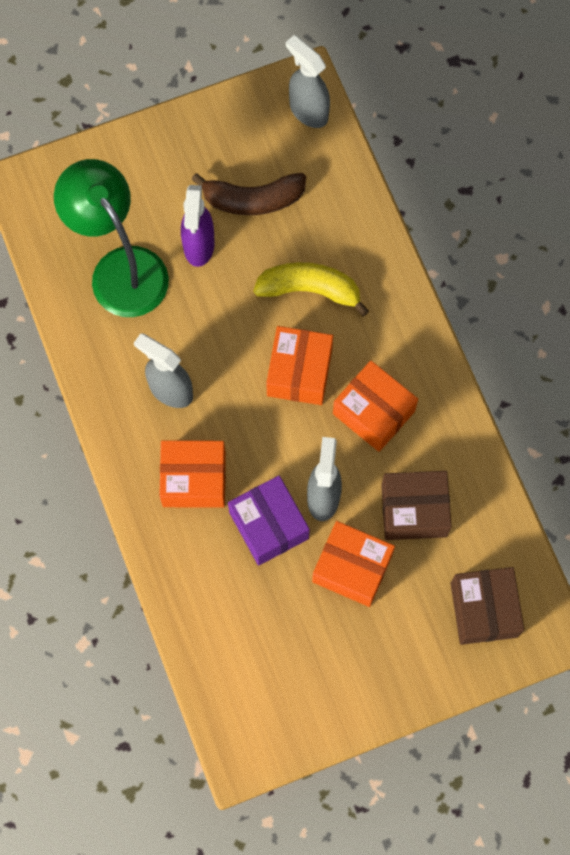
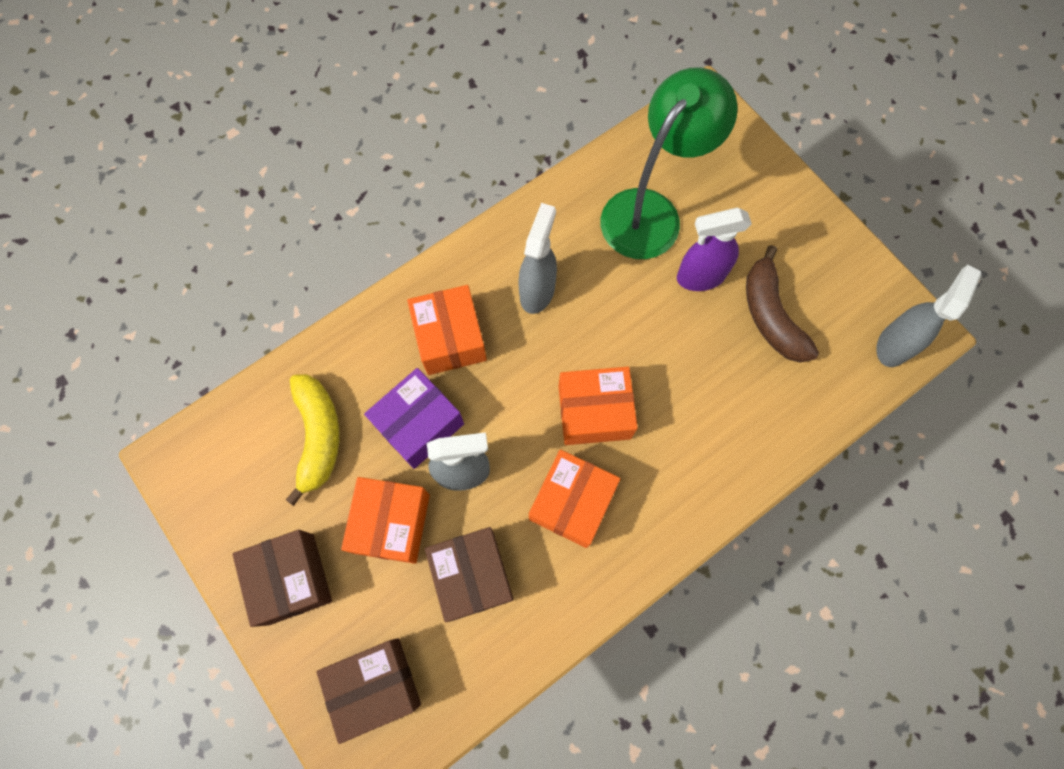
camera: 75 degrees right, 0 degrees up
yellow banana [253,262,369,317] -> yellow banana moved to [286,374,339,506]
none -> brown box [232,530,332,627]

